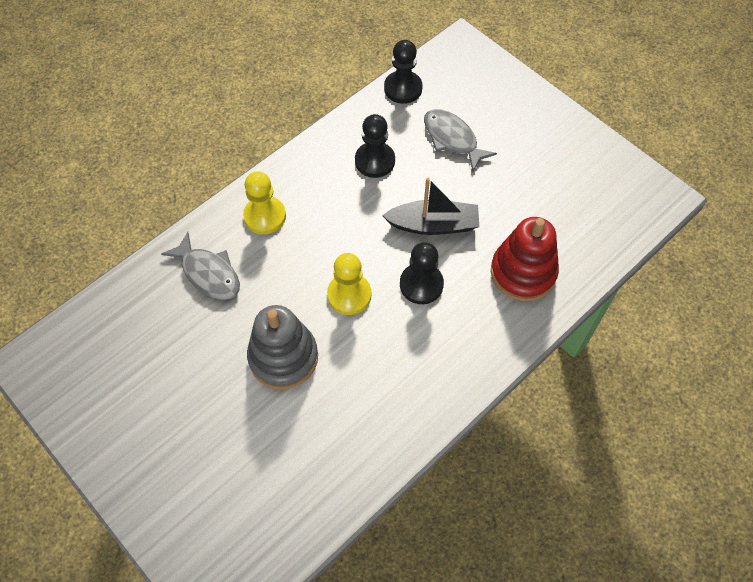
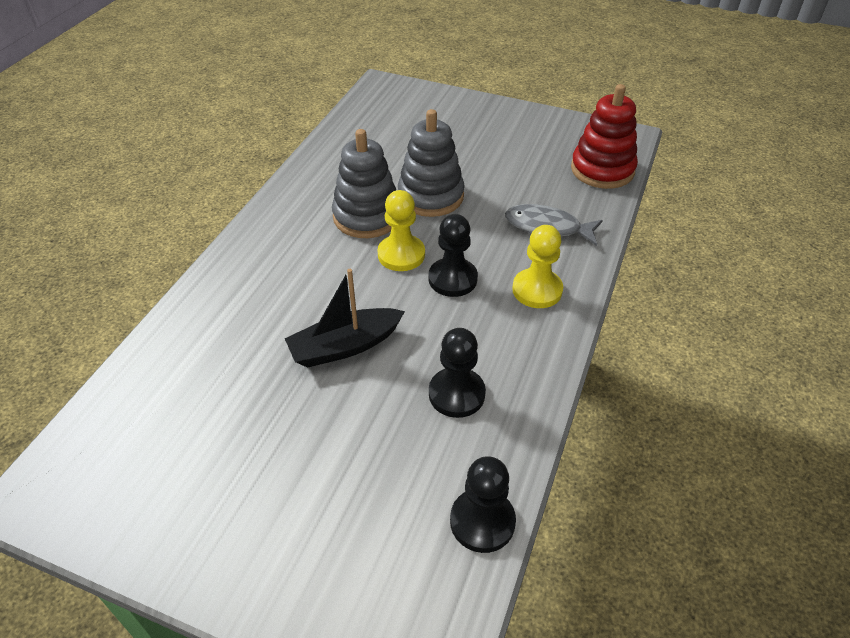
camera: 155 degrees right, 15 degrees down
black pawn [400,242,444,304] -> black pawn moved to [428,214,478,297]
grey fish [424,109,497,171] -> none
red stacking toy [491,217,559,301] -> red stacking toy moved to [571,84,638,189]
none -> grey stacking toy [332,129,396,238]

